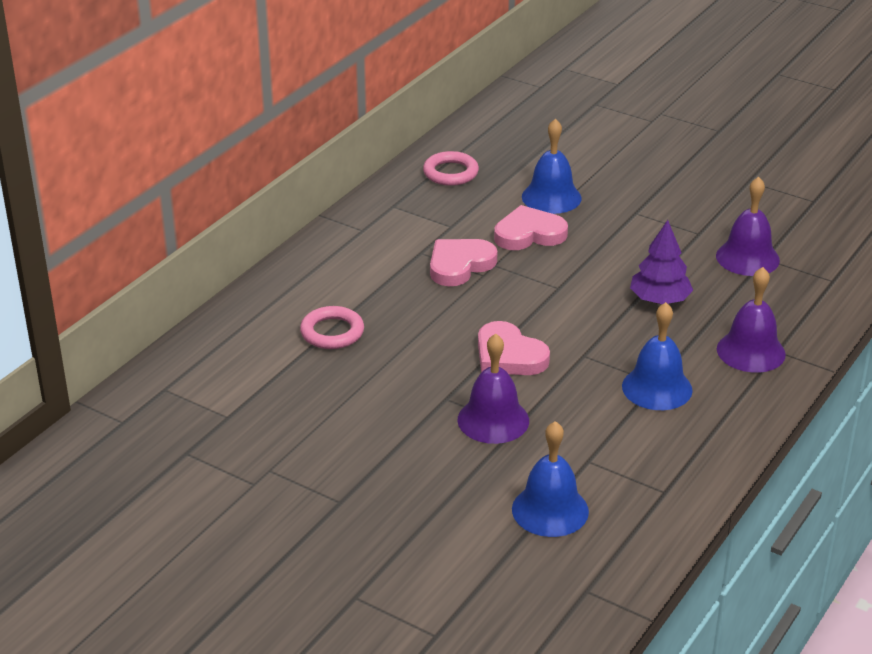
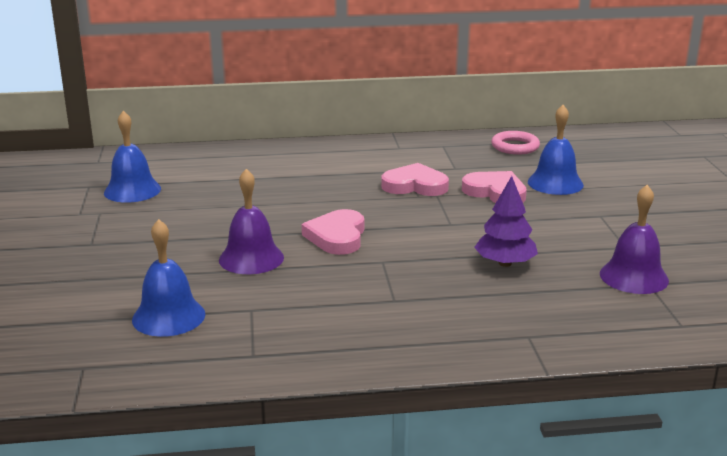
camera: 50 degrees right, 10 degrees down
pink ring [300,306,364,349] -> none
blue bell [622,302,693,410] -> blue bell moved to [104,111,161,203]
purple bell [717,267,786,373] -> none

